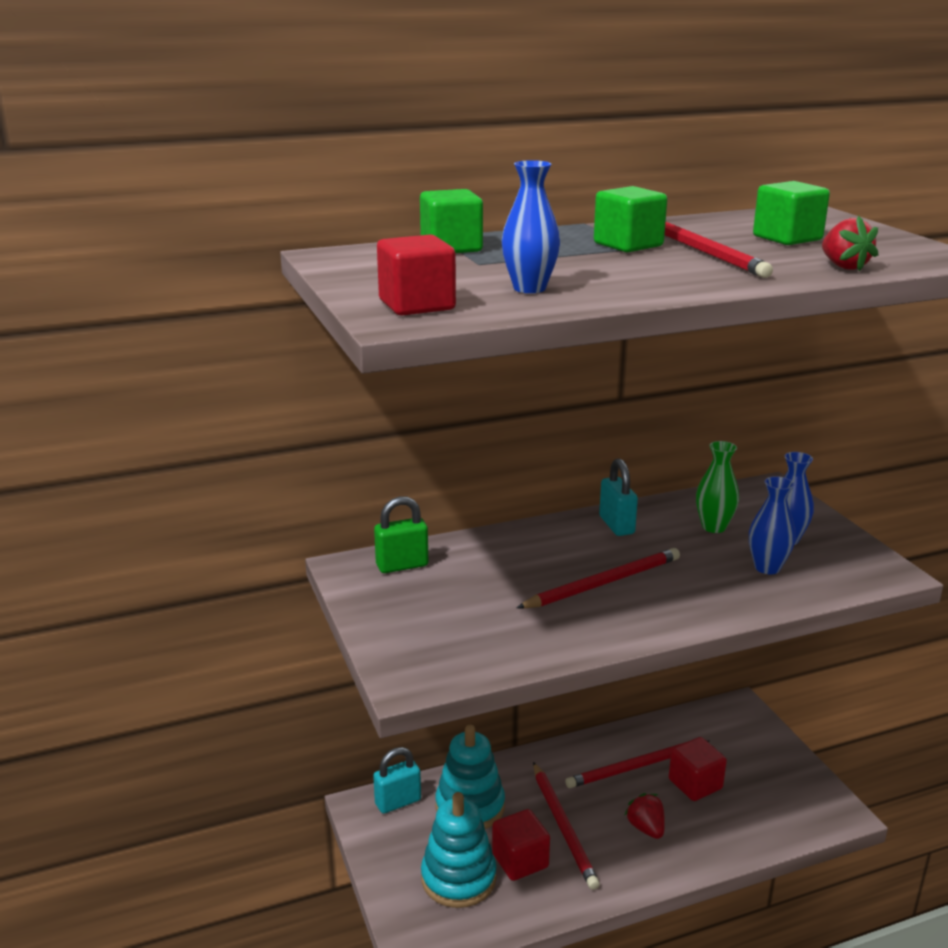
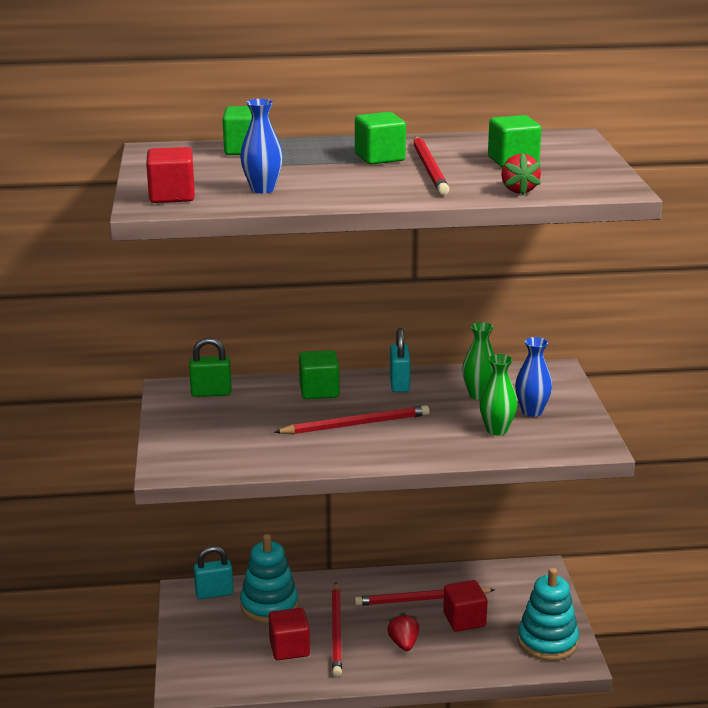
camera: 15 degrees right, 0 degrees up
turquoise stacking toy [421,792,497,908] -> turquoise stacking toy moved to [518,568,579,661]
blue vase [749,476,796,574] -> green vase [479,354,517,436]
none -> green cube [299,350,339,399]

